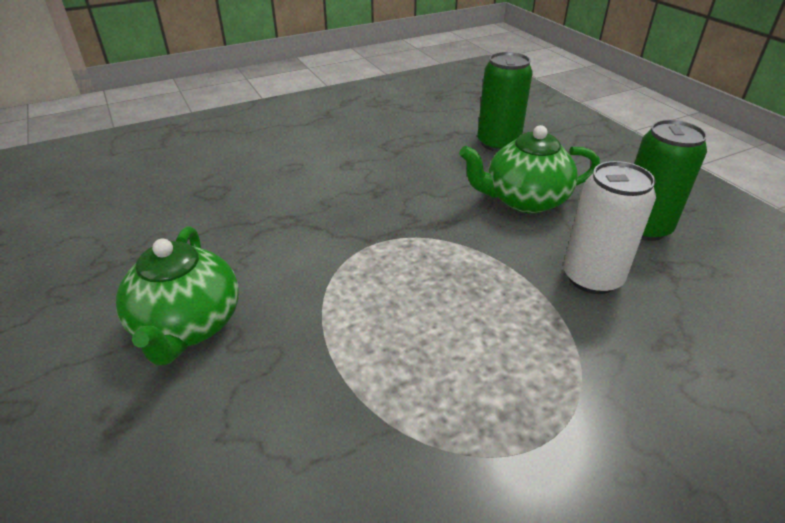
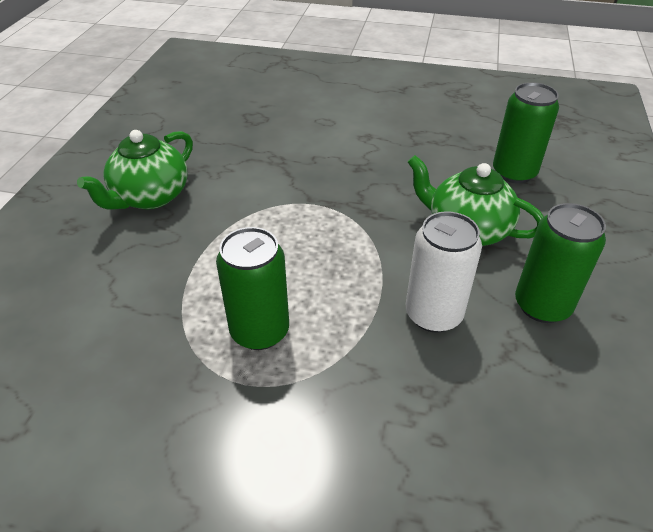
camera: 40 degrees right, 5 degrees up
none -> green can [216,227,289,350]

